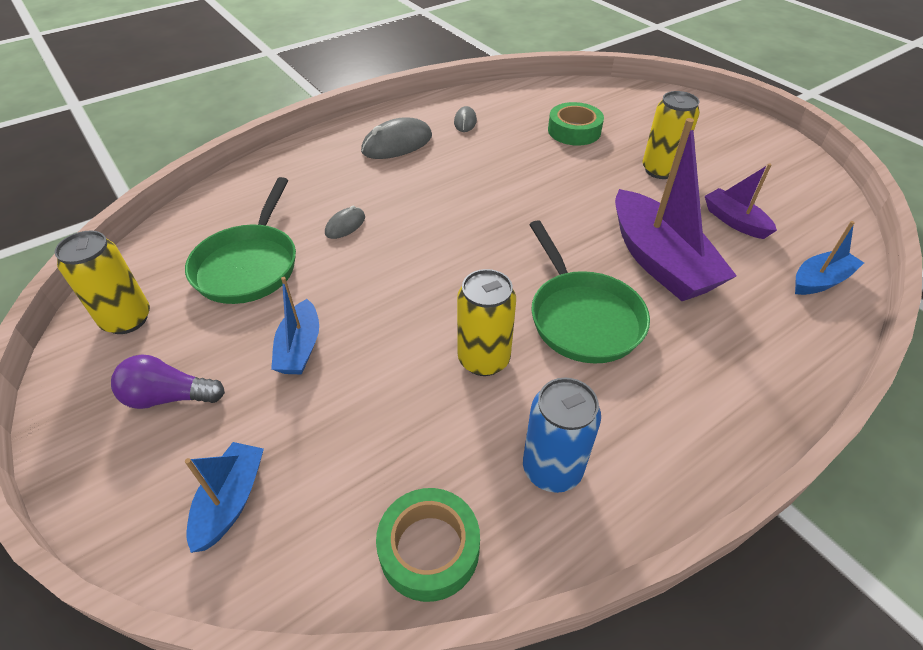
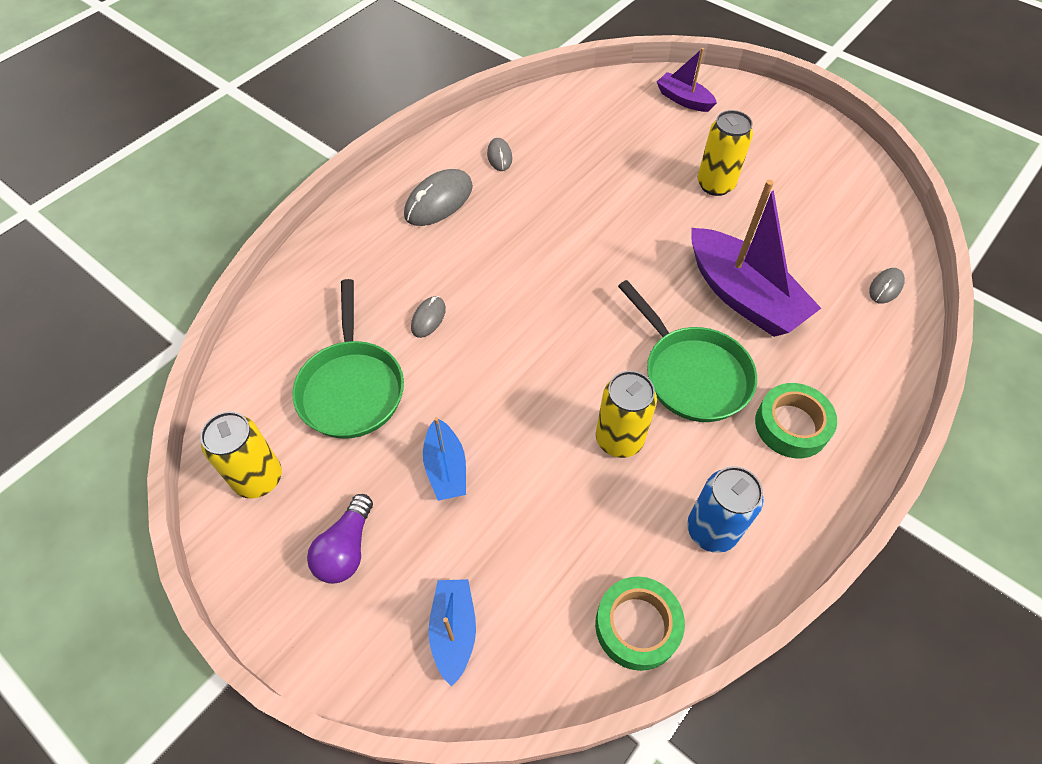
camera: 15 degrees left, 10 degrees up
purple light bulb [111,355,225,409] -> purple light bulb turned 60 degrees counterclockwise [307,494,373,584]
green tape [548,102,604,146] -> green tape moved to [755,383,837,458]
purple boat [705,163,777,239] -> purple boat moved to [657,48,717,112]
blue boat [795,221,864,295] -> grey mouse [869,268,905,304]

